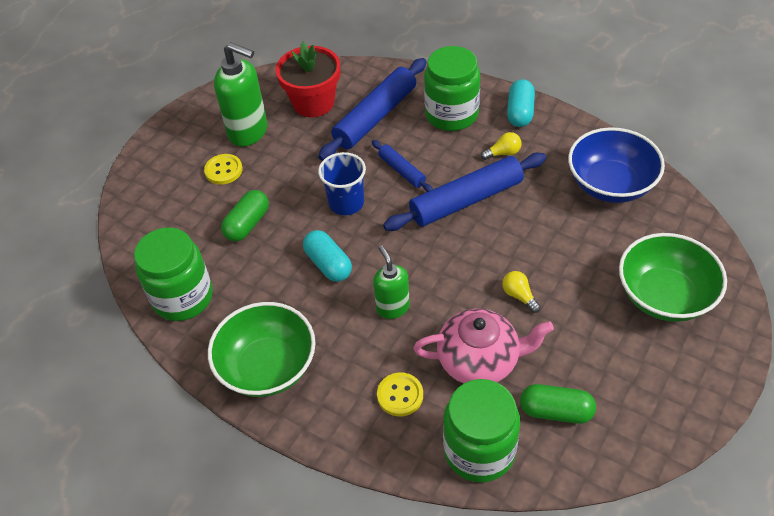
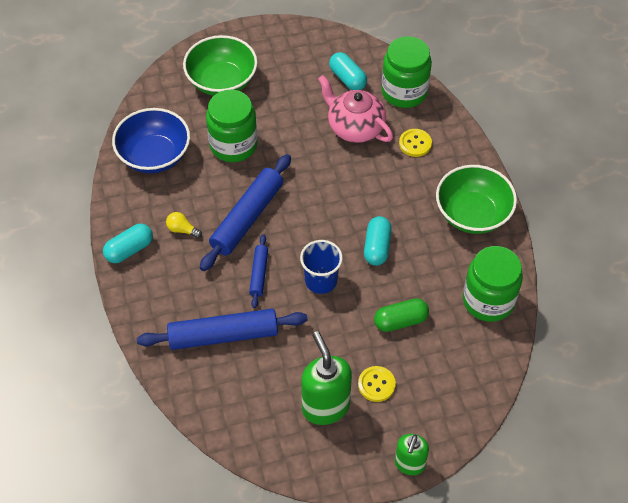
camera: 140 degrees left, 5 degrees up
red flower pot [276,42,340,117] -> none
green soap dispenser [373,246,410,319] -> green soap dispenser moved to [395,434,429,475]
blue rolling pin [383,153,546,231] -> blue rolling pin turned 75 degrees counterclockwise [200,154,291,271]
green jar [424,46,480,131] -> green jar moved to [206,90,258,162]
yellow light bulb [502,271,541,313] -> none
green capsule [520,384,596,424] -> turquoise capsule [329,52,367,90]

